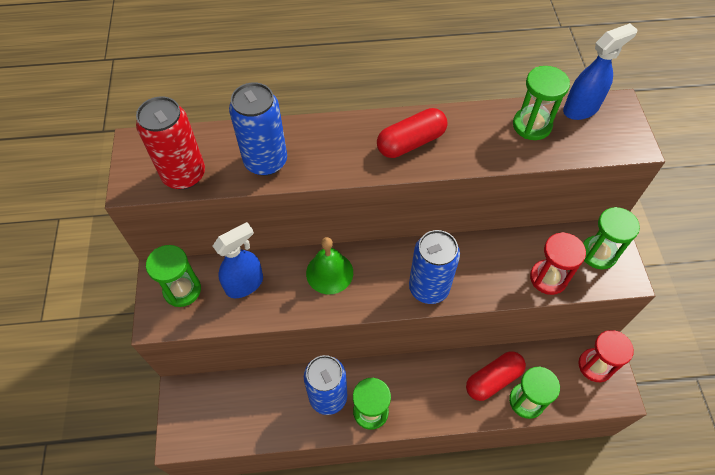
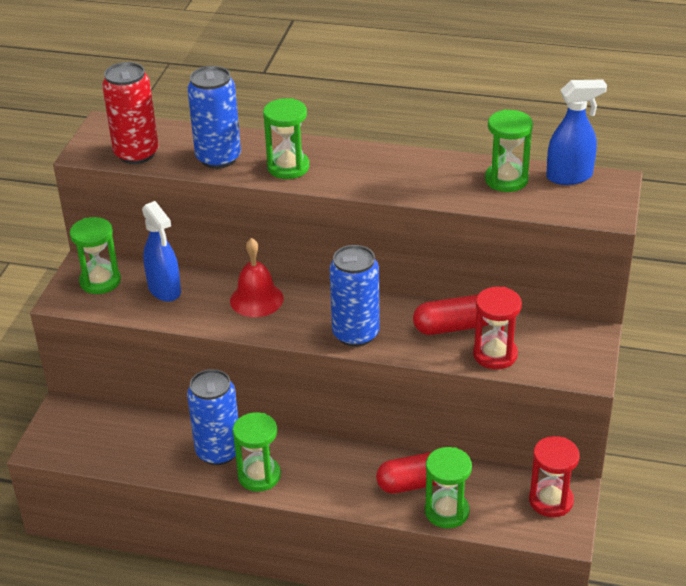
camera: 20 degrees right, 20 degrees down
blue spray bottle [213,222,263,298] -> blue spray bottle turned 75 degrees clockwise [142,201,181,302]
green bell [306,237,353,294] -> red bell [230,238,284,317]
red capsule [377,108,448,158] -> red capsule moved to [413,295,489,335]
green hourglass [583,207,640,269] -> green hourglass moved to [263,98,309,179]

